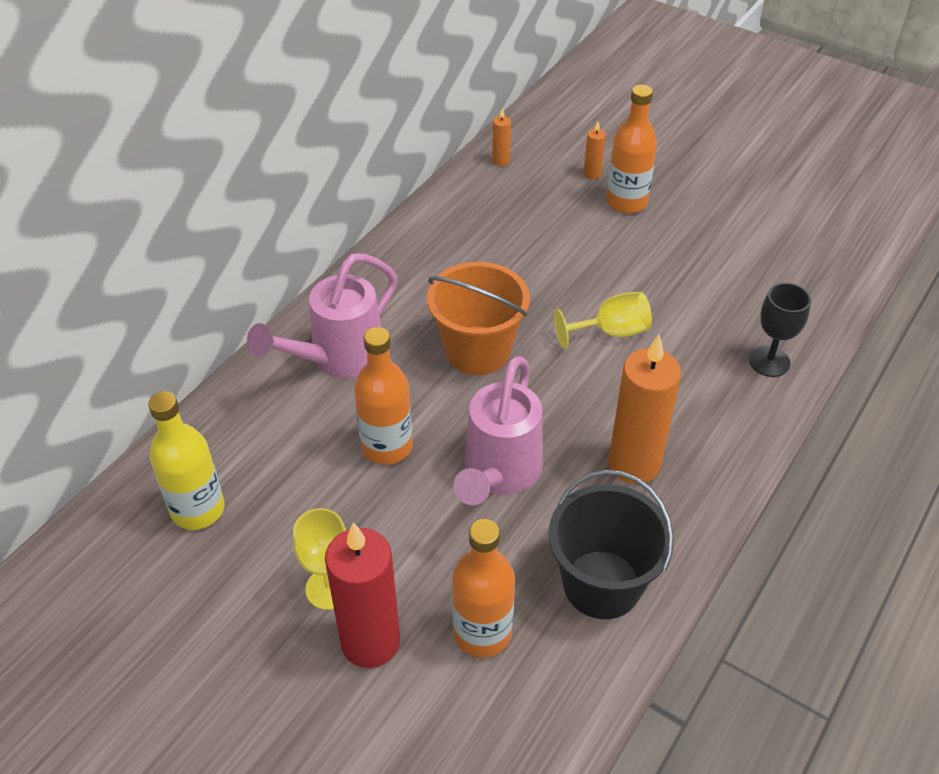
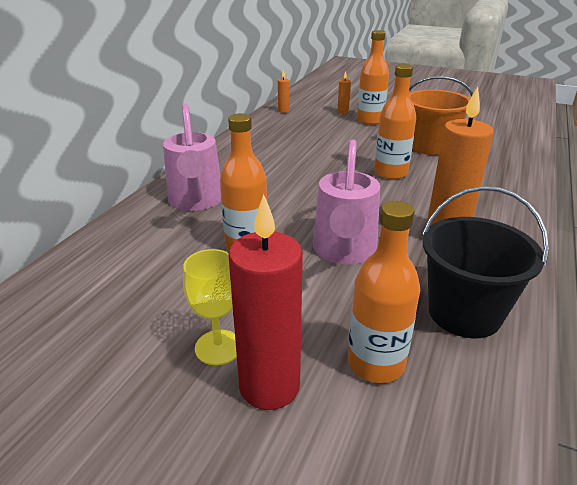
camera: 10 degrees left, 15 degrees down
yellow bottle [148,391,225,530] -> none
pink watering can [247,254,397,378] -> pink watering can turned 45 degrees counterclockwise [163,103,221,211]
orange bucket [427,262,530,375] -> orange bucket moved to [409,76,473,155]
yellow goblet [554,292,652,349] -> orange bottle [374,64,416,179]
black goblet [749,283,811,377] -> none

